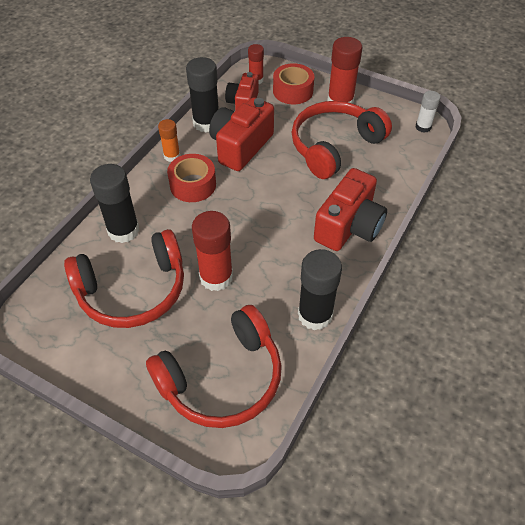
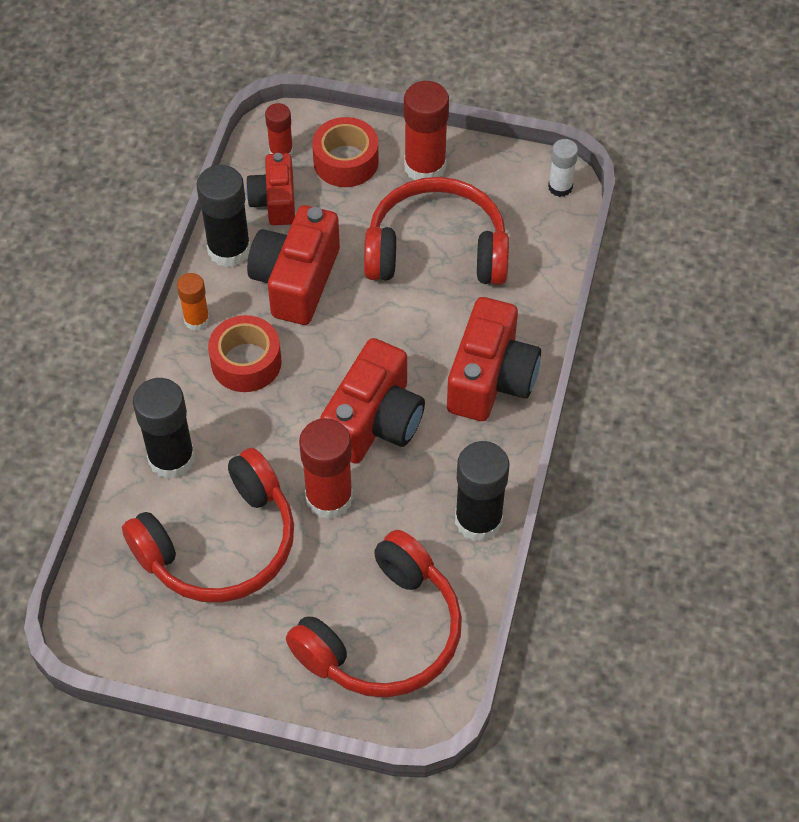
camera: 15 degrees left, 5 degrees up
red headphones [292,101,392,179] -> red headphones turned 60 degrees clockwise [364,177,509,285]
none -> red camera [320,338,425,464]

